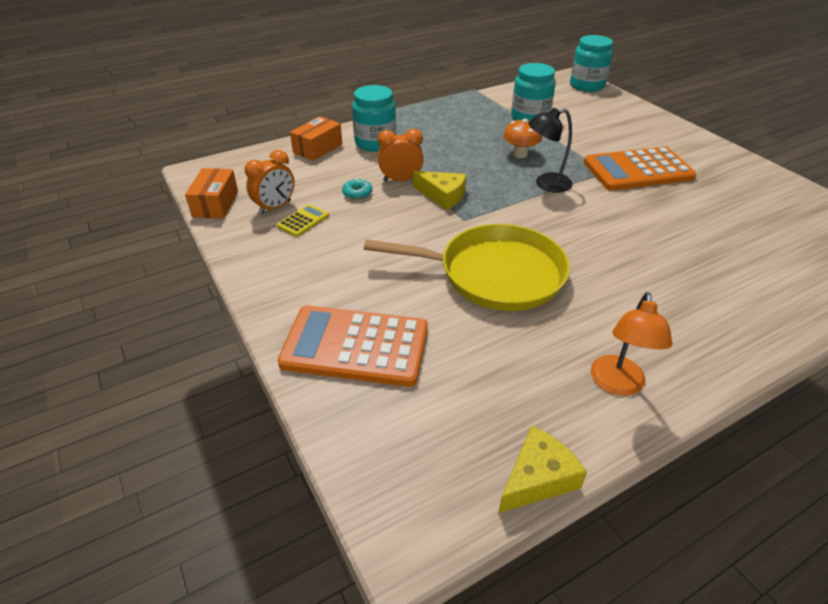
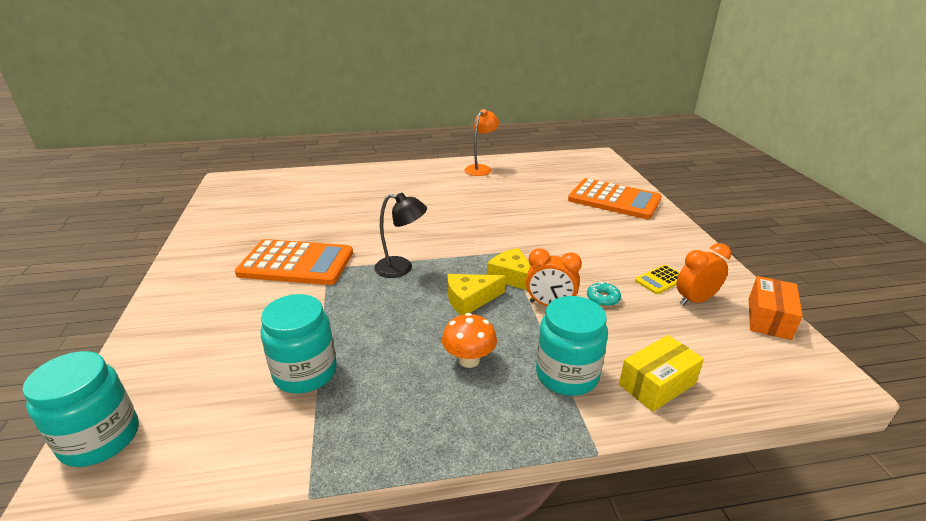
camera: 160 degrees left, 10 degrees down
orange box [290,116,342,161] -> yellow box [619,335,704,412]
yellow pan [364,224,570,311] -> none
yellow cheese [498,425,587,513] -> yellow cheese moved to [447,274,506,315]
orange mushroom [503,119,542,158] -> orange mushroom moved to [442,313,497,368]

